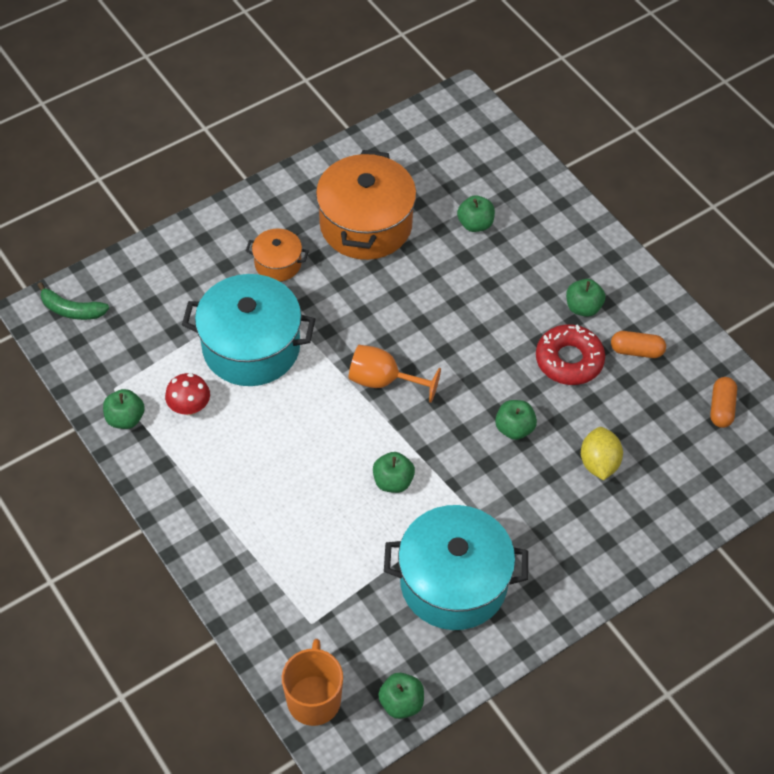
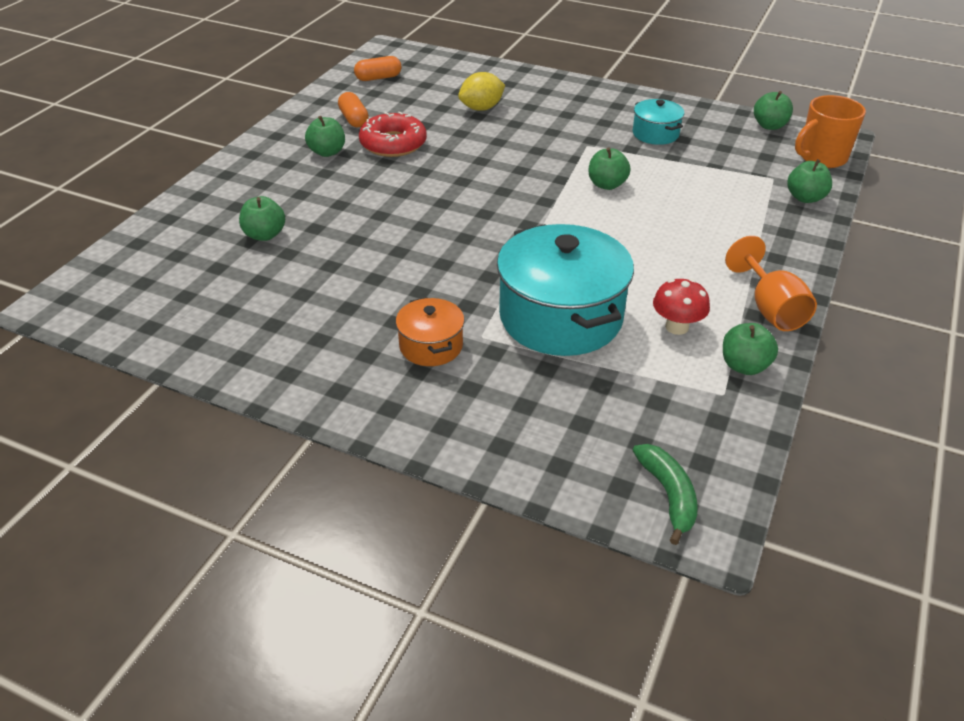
camera: 120 degrees left, 15 degrees down
orange pot [316,150,417,260] -> none
orange goblet [349,345,441,403] -> orange goblet moved to [725,236,817,331]
turquoise pot [384,505,528,630] -> turquoise pot [633,99,684,145], size x0.50
green apple [495,400,537,440] -> green apple moved to [787,159,832,203]

